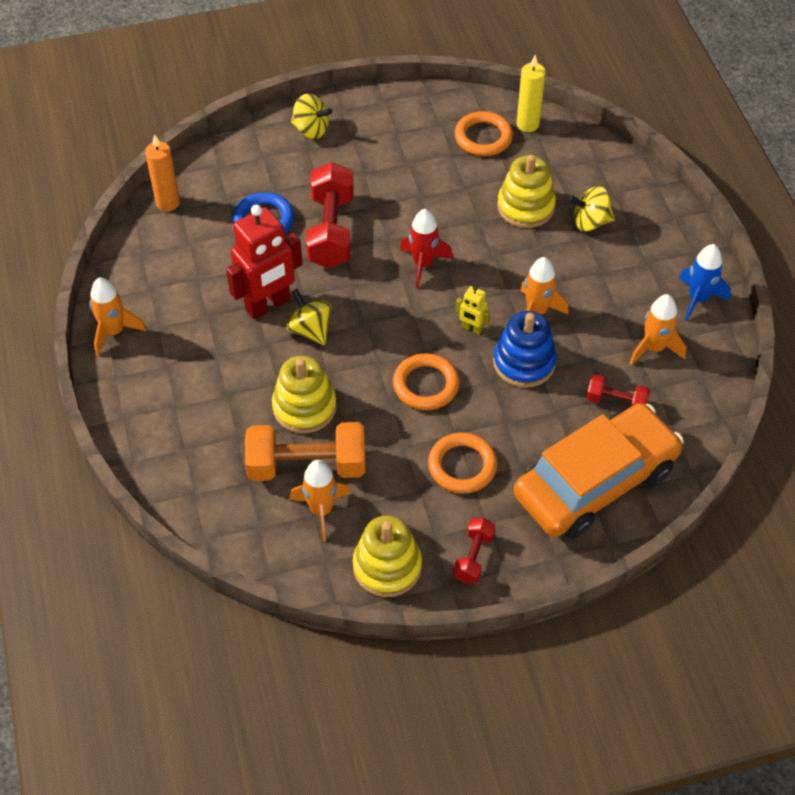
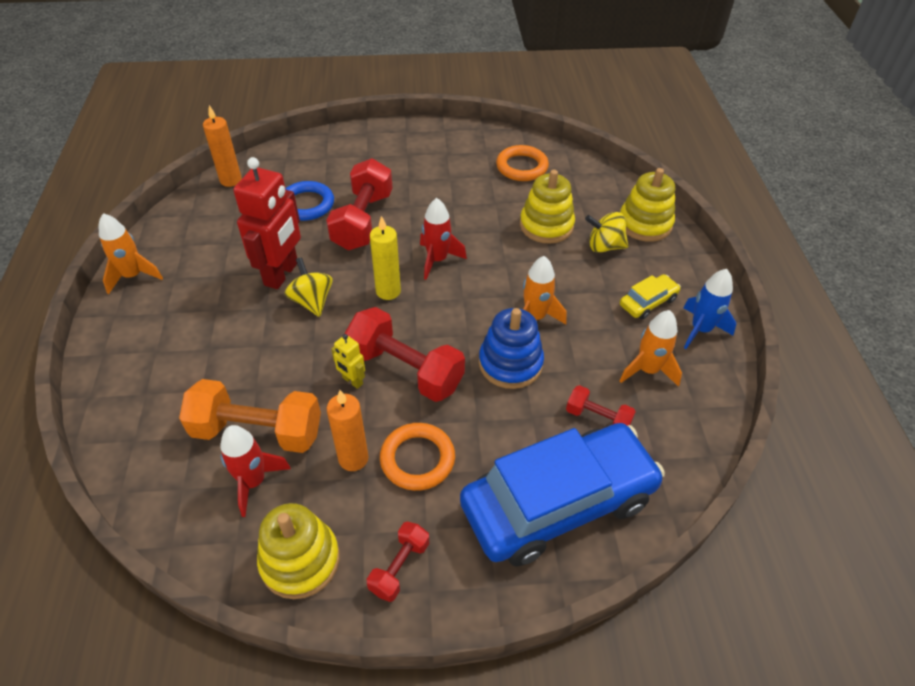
camera: 10 degrees right, 5 degrees down
red robot [226,205,302,319] -> red robot turned 45 degrees counterclockwise [233,157,301,289]
yellow stacking toy [272,356,337,434] -> yellow stacking toy moved to [620,168,675,242]
orange rocket [290,460,351,541] -> red rocket [220,425,291,517]
yellow spinning top [291,94,332,139] -> none
orange ring [393,353,460,410] -> red dumbbell [345,307,465,402]
yellow robot [455,285,491,335] -> yellow robot moved to [331,334,365,389]
orange car [513,403,684,539] -> blue car [460,423,665,566]
yellow candle [516,55,546,132] -> yellow candle moved to [370,216,401,300]
none -> orange candle [327,390,368,471]
none -> yellow car [620,274,681,320]

